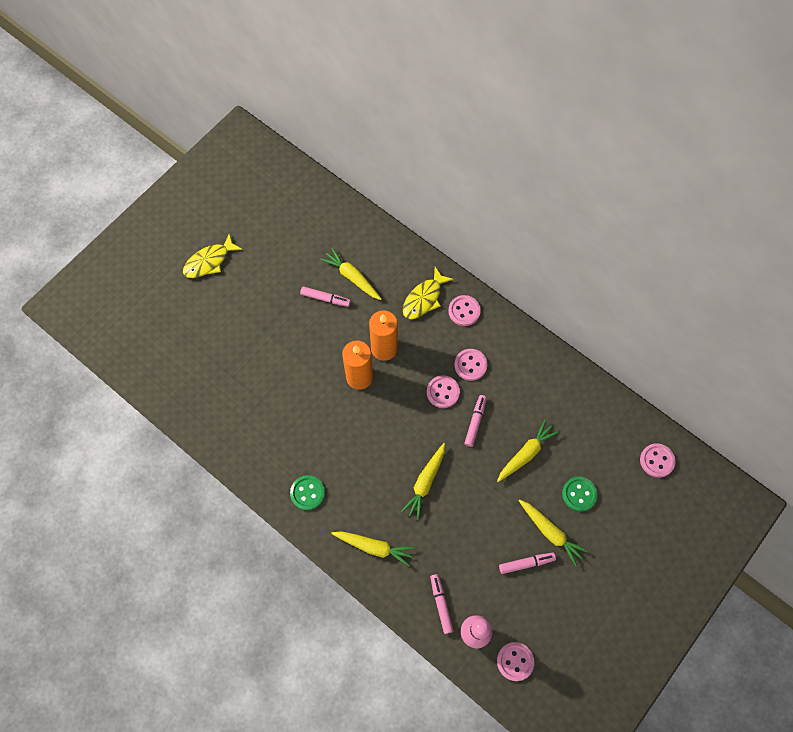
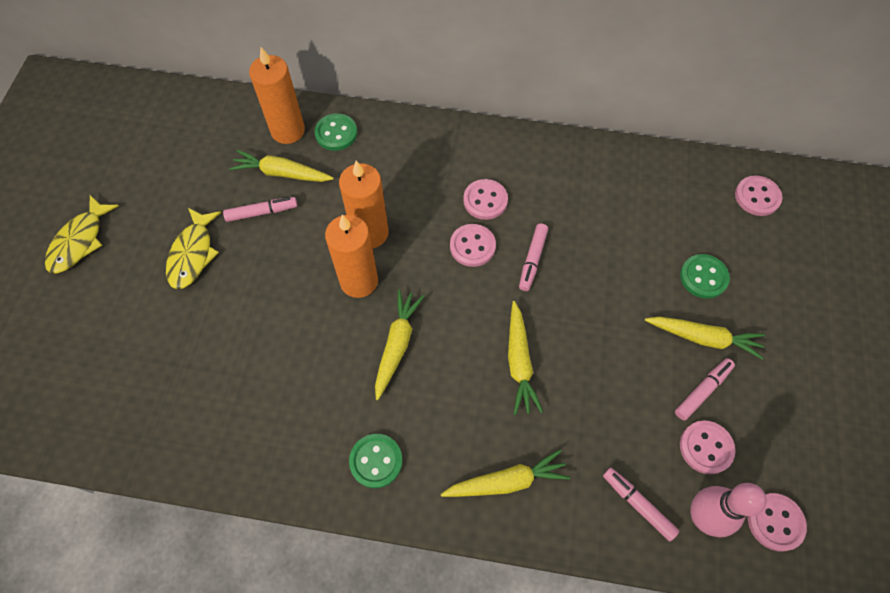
camera: 30 degrees left, 5 degrees down
yellow fish [403,267,454,319] -> yellow fish moved to [166,208,221,289]
pink button [448,295,481,326] -> pink button moved to [680,420,735,475]
pink marker [464,395,487,447] -> pink marker turned 150 degrees counterclockwise [519,224,548,291]
yellow carrot [497,419,559,482] -> yellow carrot moved to [375,289,424,400]
none -> orange candle [249,47,305,144]
none -> green button [314,113,357,151]

